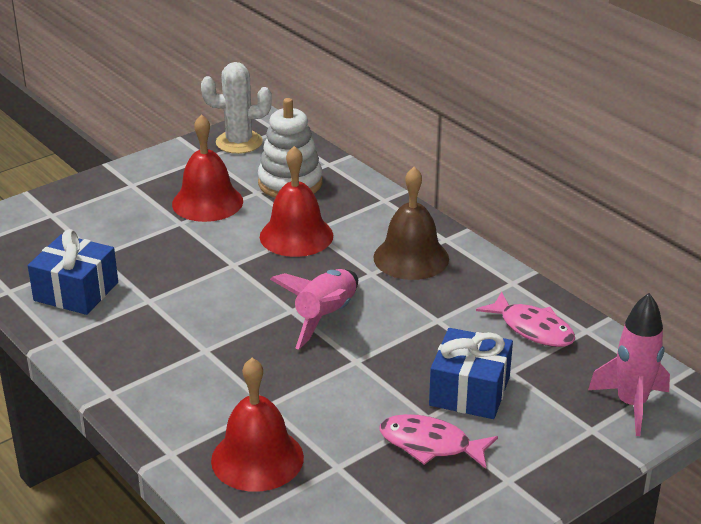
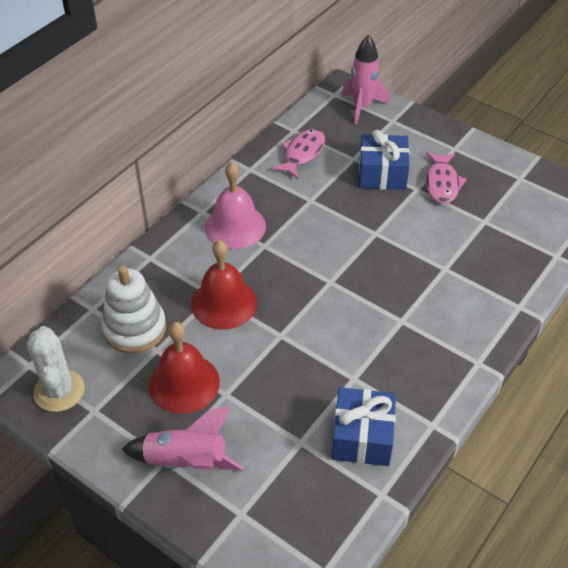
camera: 105 degrees left, 15 degrees up
red bell [211,358,304,492] -> none
pink rocket [270,269,358,350] -> pink rocket moved to [122,406,244,471]
brown bell [373,167,449,280] -> pink bell [205,162,266,249]

